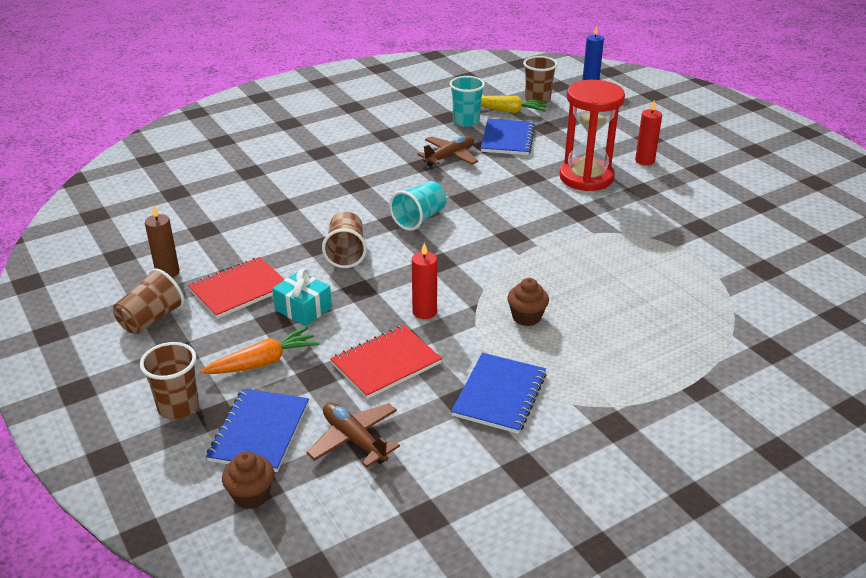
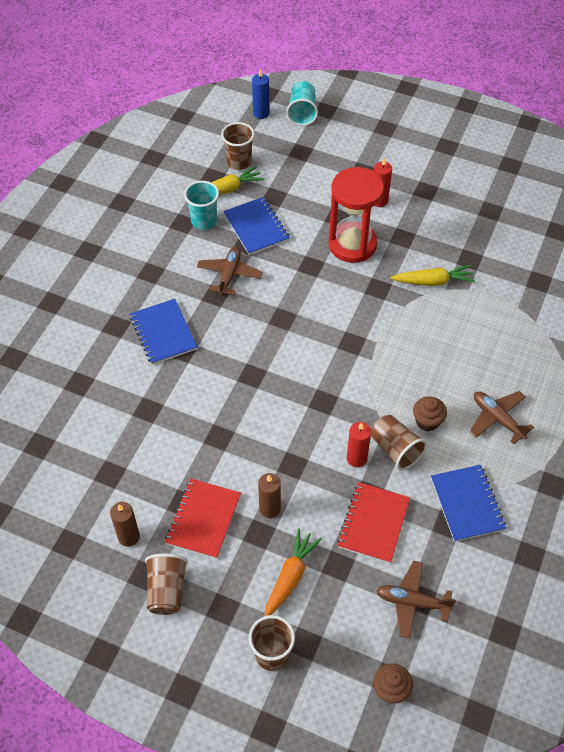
camera: 35 degrees left, 20 degrees up
blue notebook [206,389,309,472] -> blue notebook moved to [130,299,197,365]
turquoise gift [272,268,332,326] -> brown candle [258,473,281,518]
brown cup [322,212,367,268] -> brown cup moved to [371,415,427,470]
turquoise cup [389,181,446,231] -> turquoise cup moved to [286,81,318,126]
none -> yellow carrot [391,265,475,286]
none -> brown plane [470,391,534,444]

